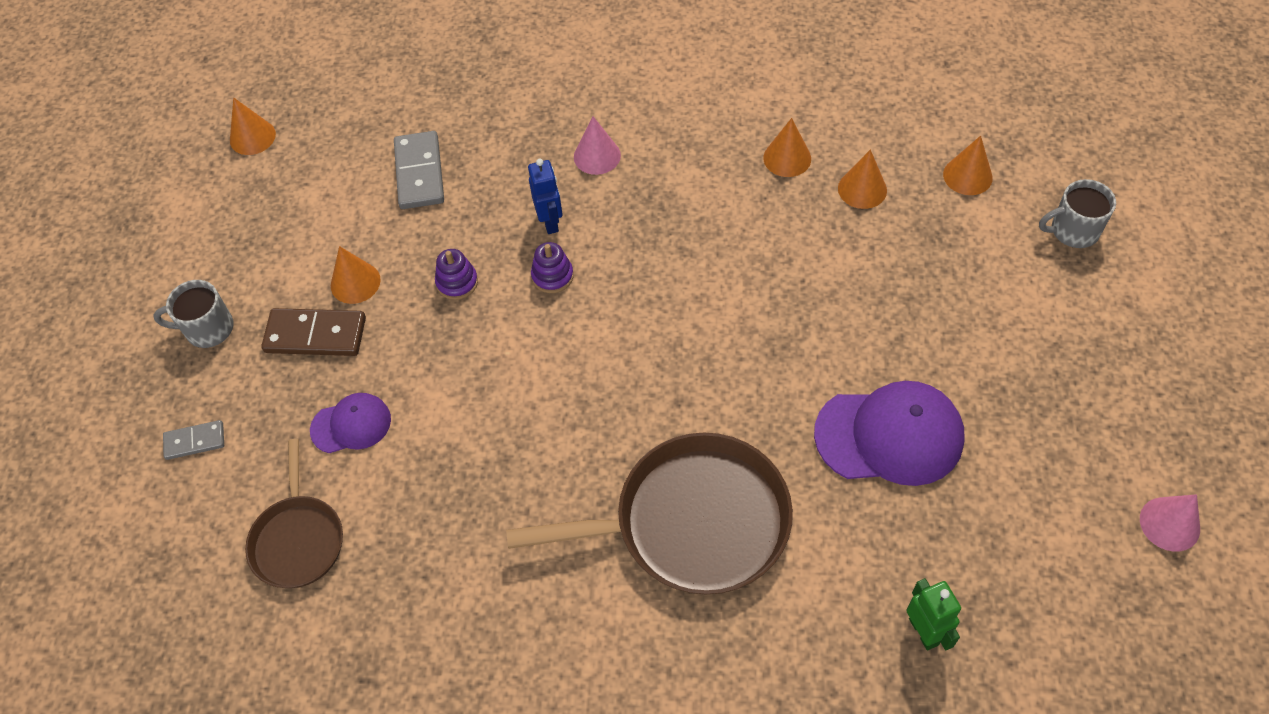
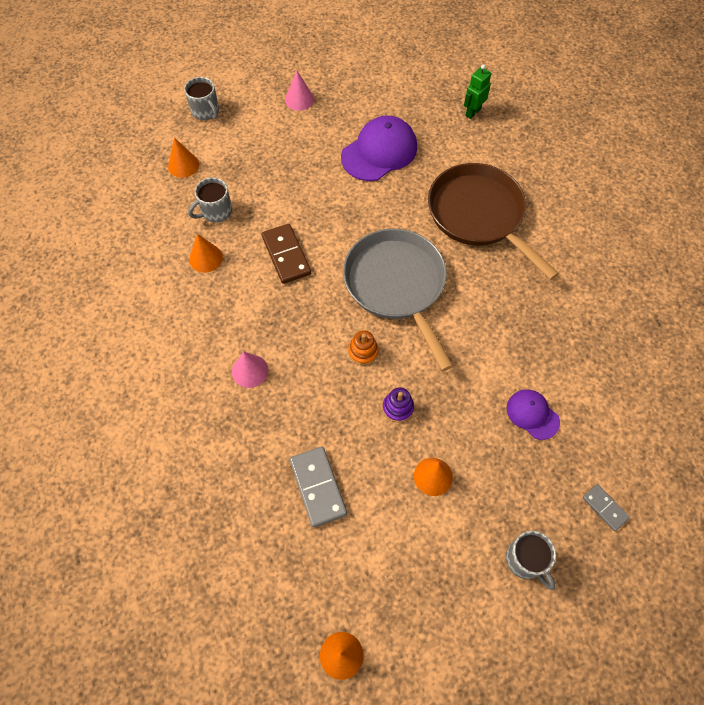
camera: 120 degrees left, 5 degrees up
brown pan [245,439,343,588] -> none
brown domino [261,308,366,356] -> brown domino moved to [262,224,311,284]
grey domino [394,131,444,209] -> grey domino turned 75 degrees counterclockwise [290,447,347,527]
blue robot [528,159,563,234] -> none
purple stacking toy [531,242,574,293] -> orange stacking toy [348,330,379,365]
purple cap [814,381,965,486] -> purple cap turned 75 degrees clockwise [341,115,417,181]
orange cone [838,149,887,209] -> grey mug [188,177,232,223]
pink cone [1140,494,1200,552] -> pink cone moved to [285,71,314,111]
none -> grey pan [343,228,453,371]

